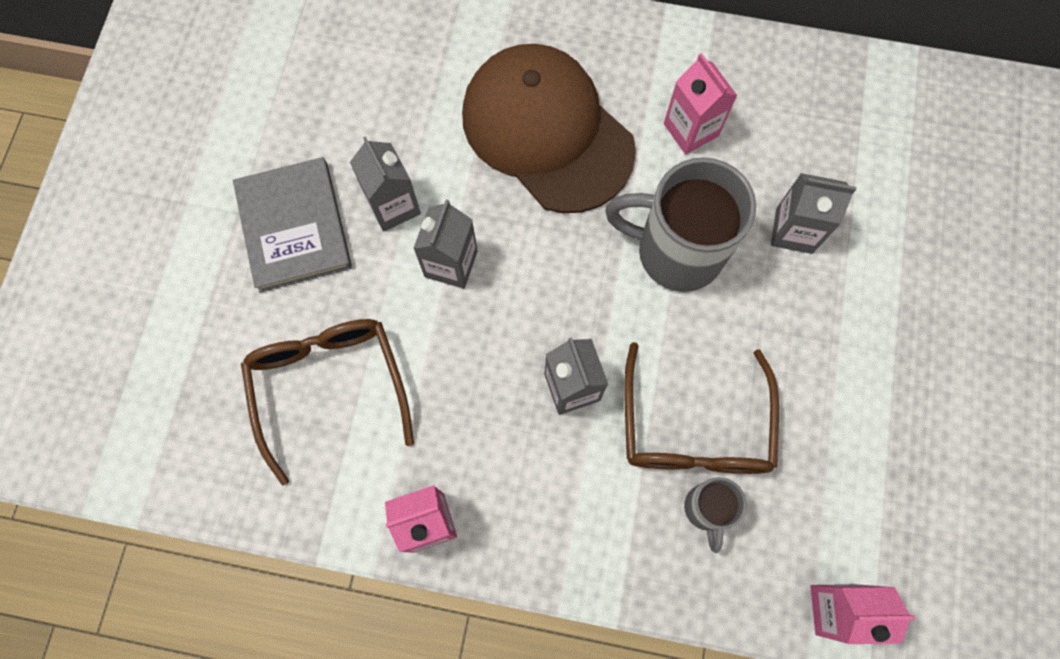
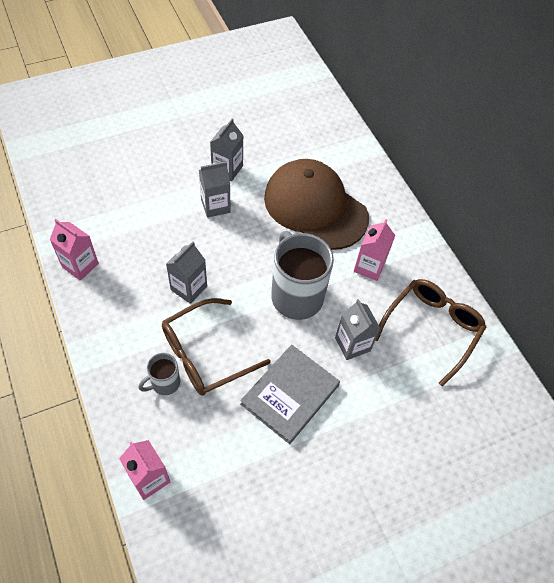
camera: 50 degrees right, 15 degrees down
grey book [233,157,352,293] -> grey book moved to [240,344,340,444]
brown glasses [241,319,414,486] -> brown glasses moved to [375,279,486,387]
brown cap [462,44,636,213] -> brown cap turned 60 degrees counterclockwise [264,159,369,250]

